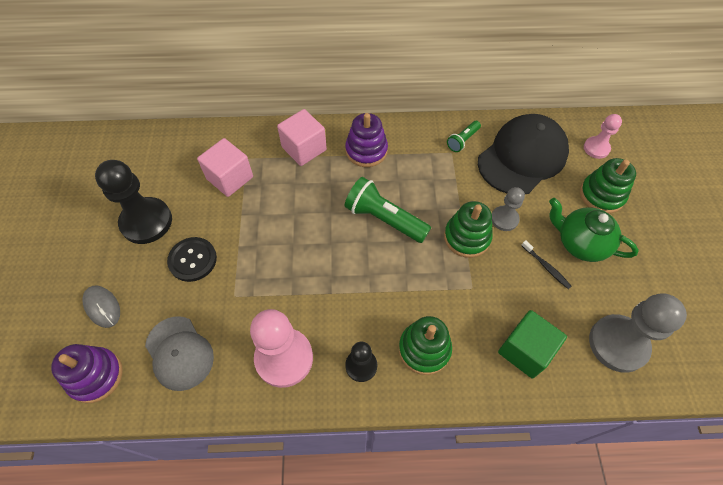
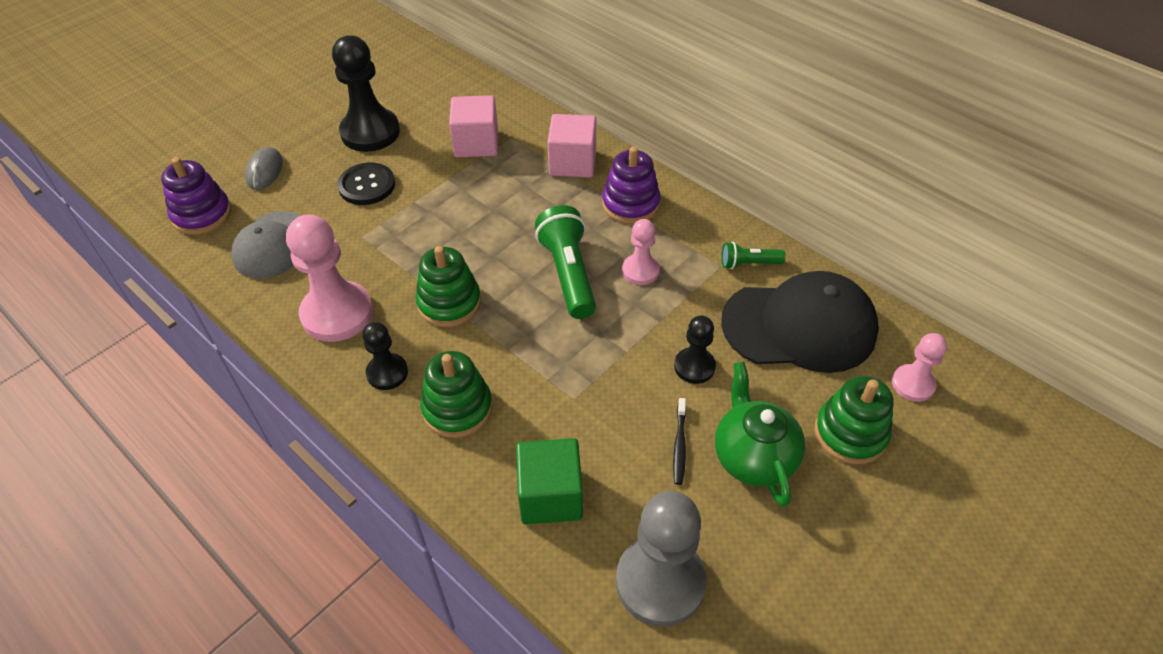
camera: 45 degrees right, 10 degrees down
green stacking toy [444,201,493,258] -> green stacking toy moved to [415,246,481,327]
grey pawn [492,187,525,231] -> black pawn [674,316,716,384]
none -> pink pawn [622,219,660,285]

